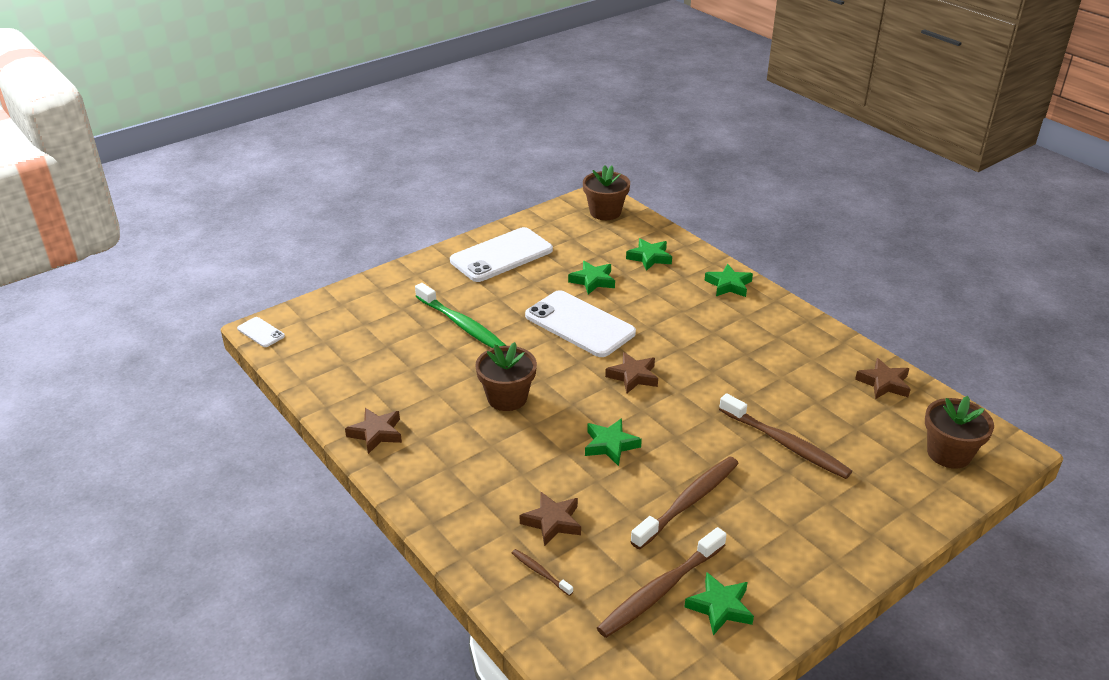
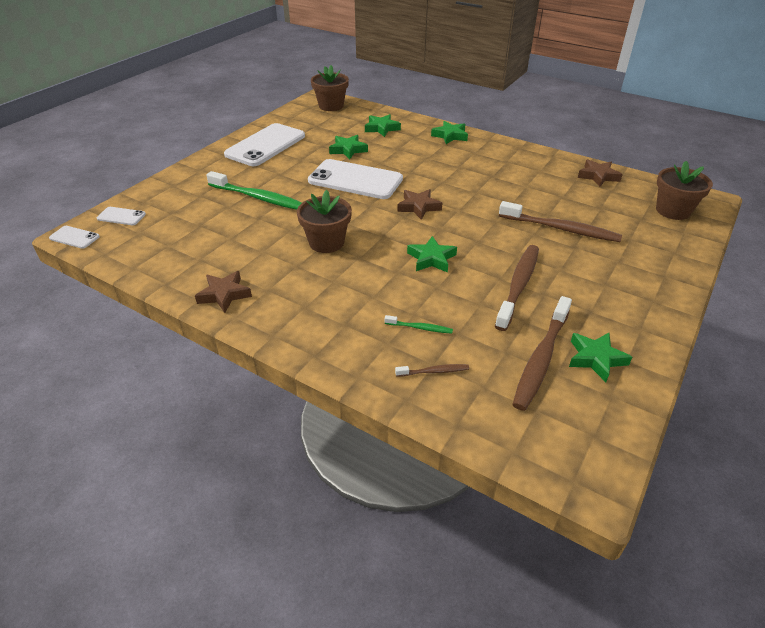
camera: 20 degrees left, 5 degrees up
brown toothbrush [512,549,573,596] -> brown toothbrush turned 150 degrees clockwise [395,364,469,377]
brown star [520,492,581,547] -> green toothbrush [385,315,453,334]
none -> white phone [97,207,146,225]

